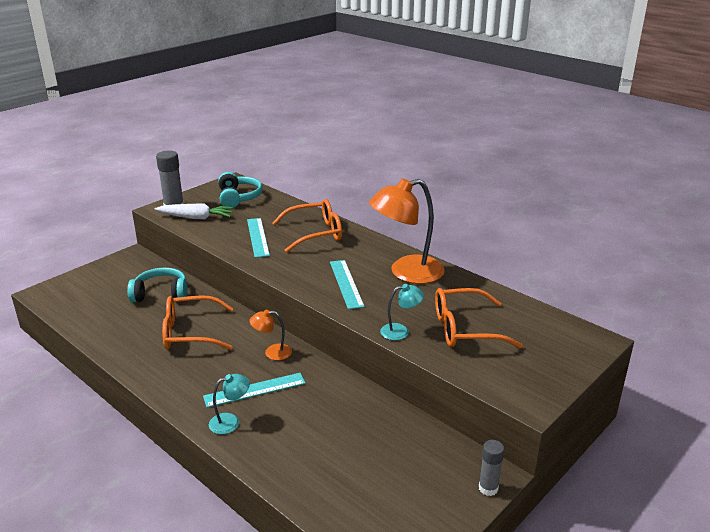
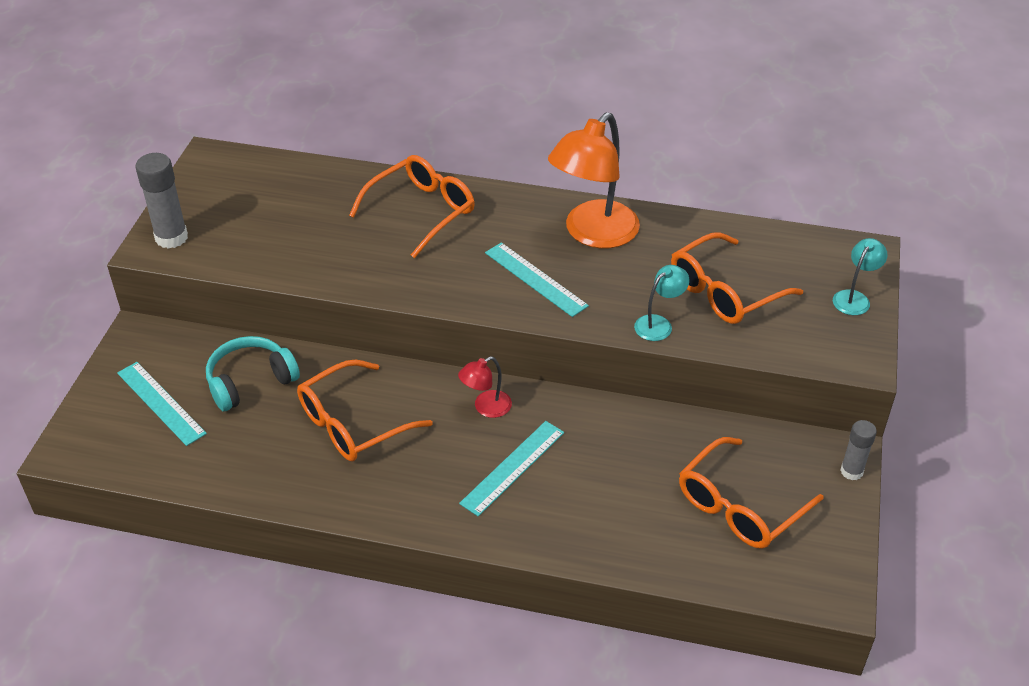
camera: 30 degrees left, 15 degrees up
white carrot [155,203,235,220] -> none
turquoise lamp [209,374,250,434] -> turquoise lamp moved to [833,238,888,315]
turquoise headphones [218,172,263,207] -> none
turquoise ruler [247,218,270,258] -> turquoise ruler moved to [117,362,207,446]
orange lamp [249,310,292,360] -> red lamp [458,357,512,418]
none -> orange glasses [679,437,823,549]

